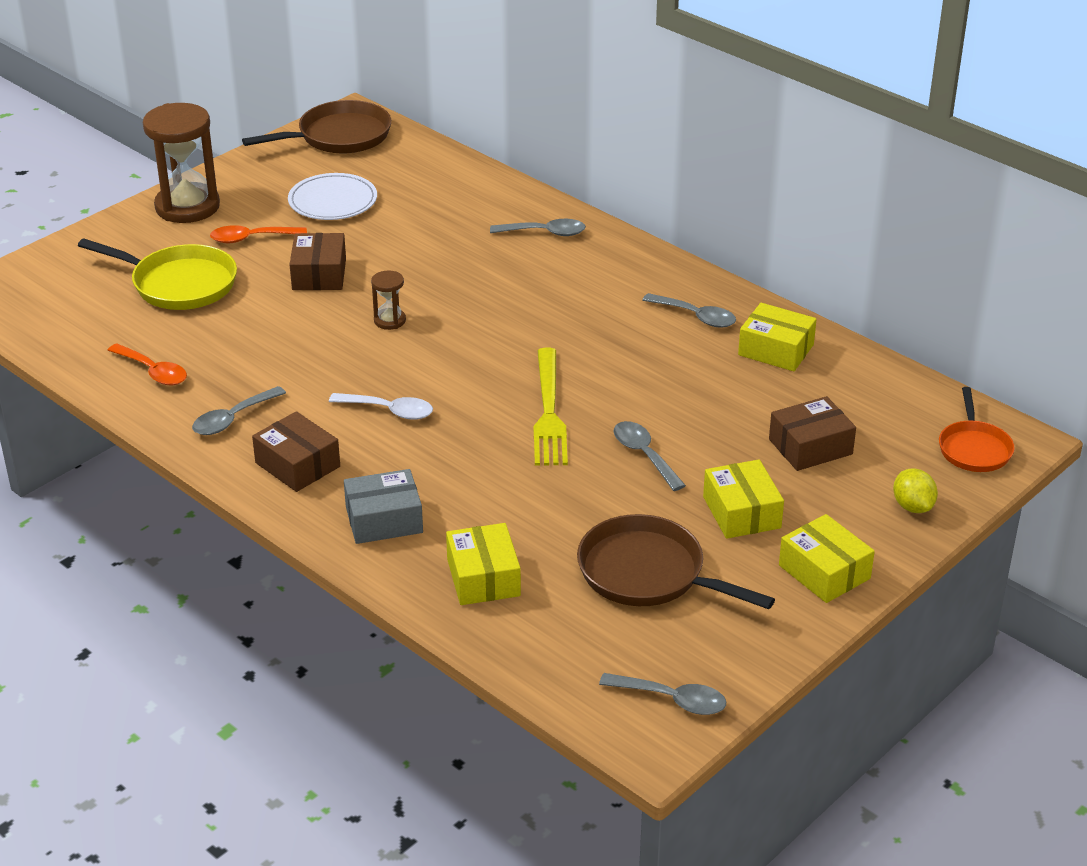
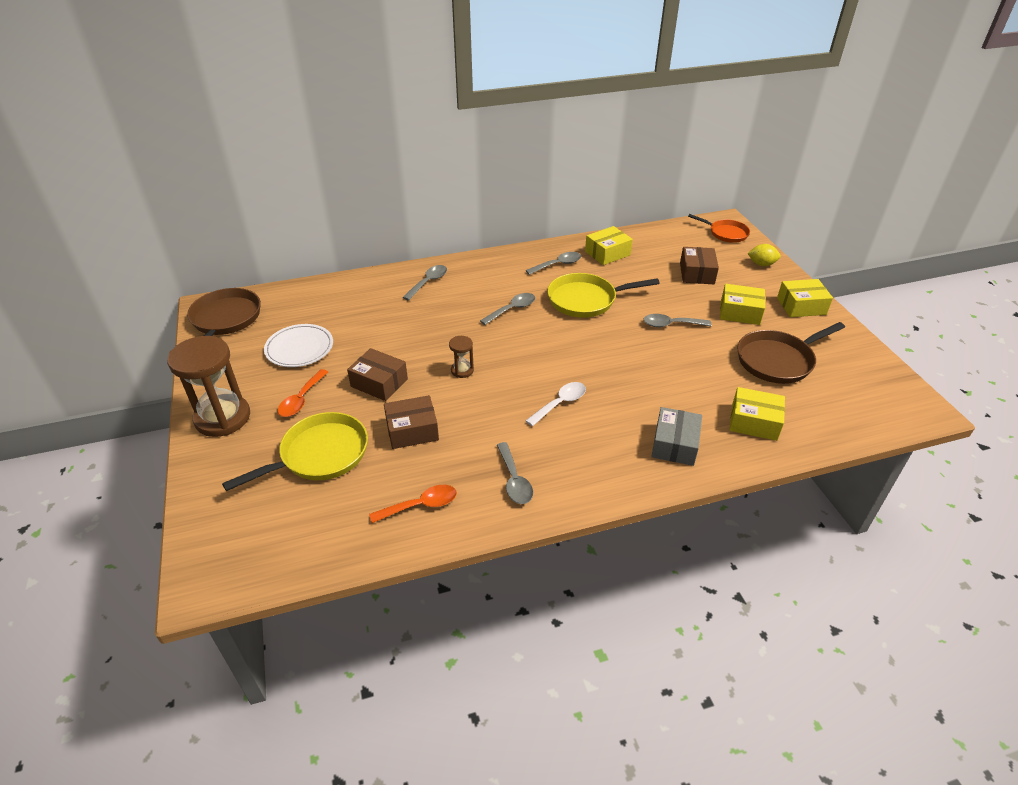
camera: 60 degrees left, 5 degrees up
brown box [252,411,340,492] -> brown box moved to [384,395,439,449]
yellow fork [534,348,568,466] -> none
grey spoon [599,673,726,715] -> grey spoon moved to [480,293,535,325]
none -> yellow pan [547,273,660,318]

